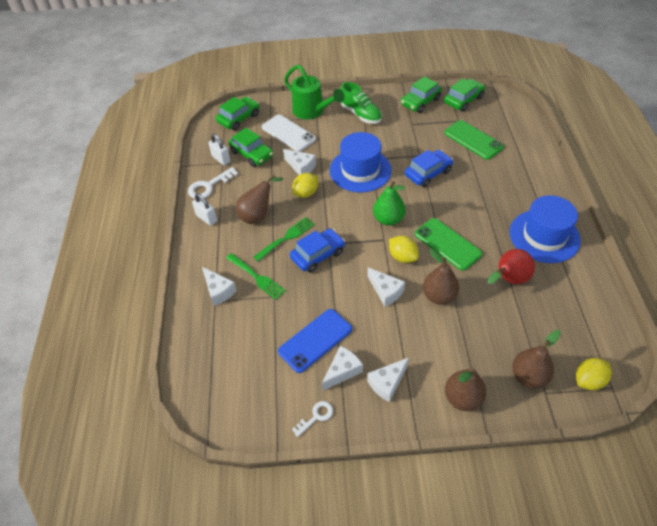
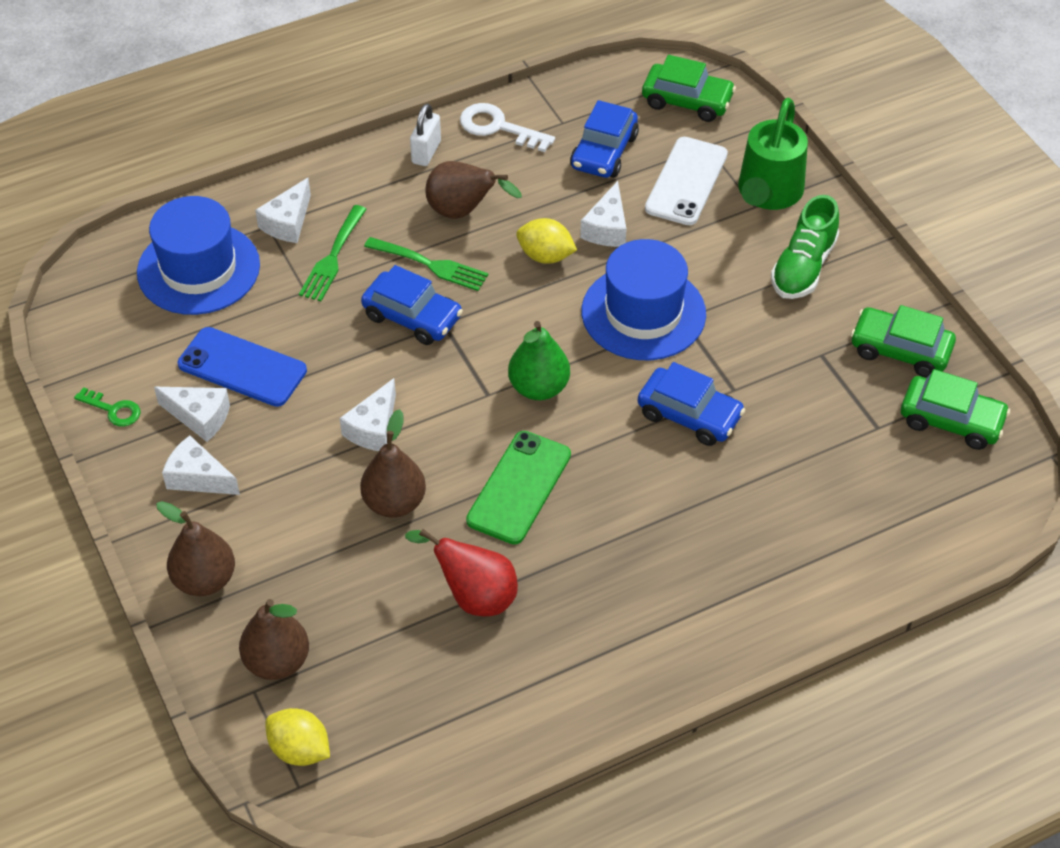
camera: 65 degrees right, 0 degrees up
white padlock [208,134,230,165] -> none
green car [228,128,273,167] -> blue car [570,100,639,178]
white key [292,401,333,437] -> green key [74,387,140,427]
yellow lemon [389,236,419,263] -> none
green phone [444,120,504,160] -> none
blue hat [510,195,581,263] -> blue hat moved to [137,196,260,315]

